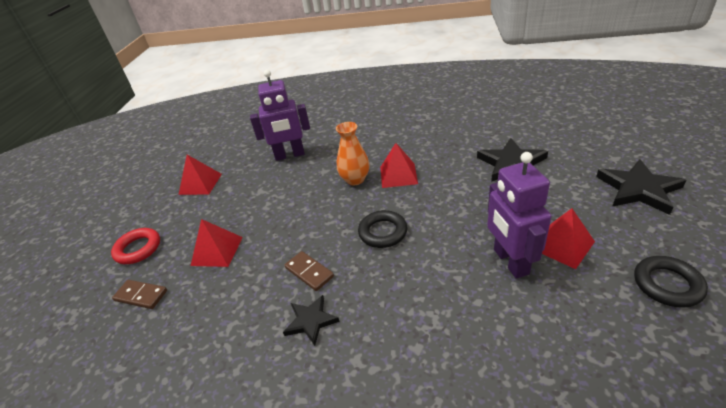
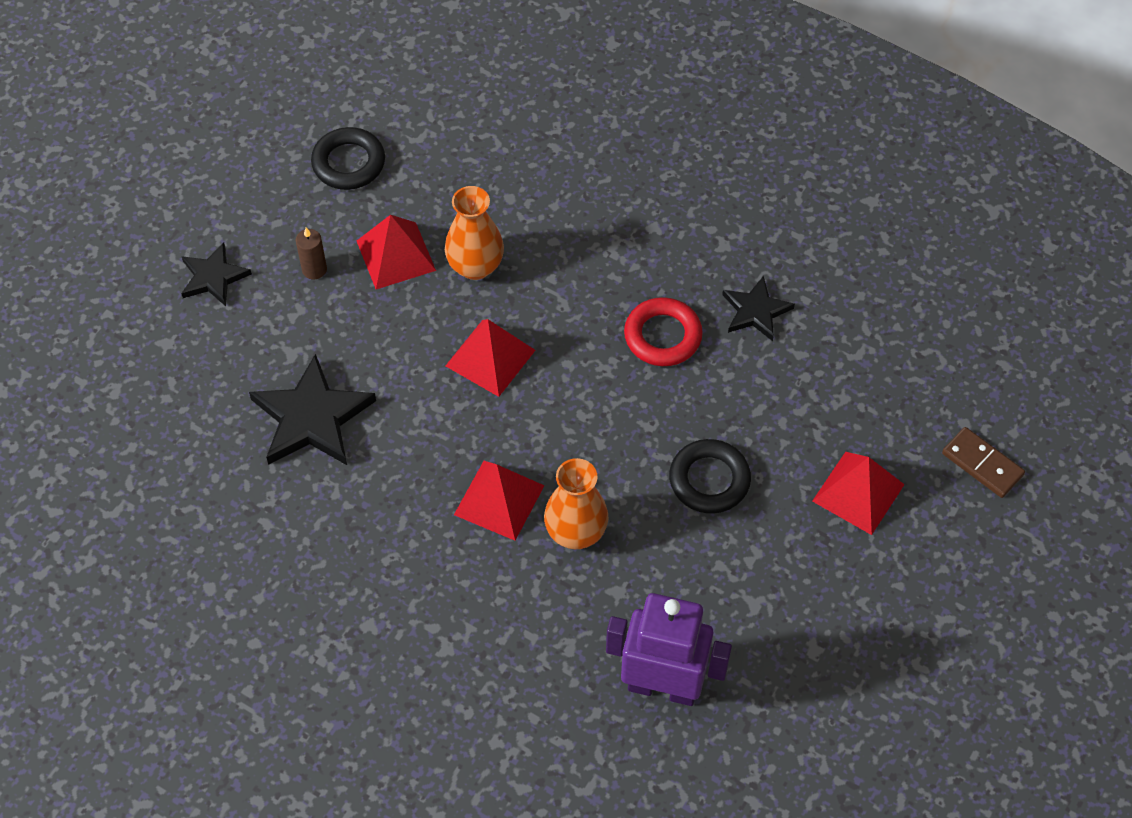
camera: 160 degrees left, 20 degrees up
red ring [111,228,160,264] -> red ring moved to [624,297,703,366]
red pyramid [178,155,222,195] -> red pyramid moved to [445,319,536,397]
brown domino [284,251,334,291] -> none
black ring [358,210,407,248] -> black ring moved to [669,439,751,514]
purple robot [487,152,551,279] -> orange vase [445,186,504,280]
black star [596,159,686,215] -> black star [181,242,252,306], size x0.60
none -> brown candle [296,228,327,280]

